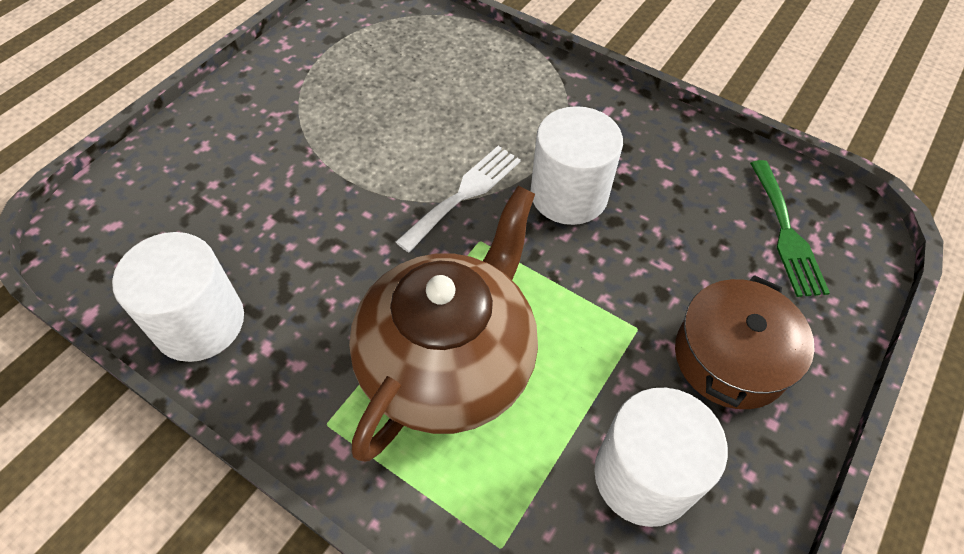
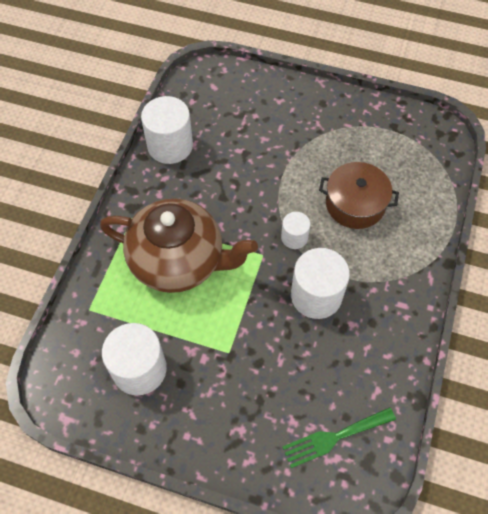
camera: 75 degrees right, 5 degrees up
white fork [396,146,521,252] -> white cylinder [281,212,310,249]
brown pot [675,275,815,409] -> brown pot moved to [319,162,399,229]

